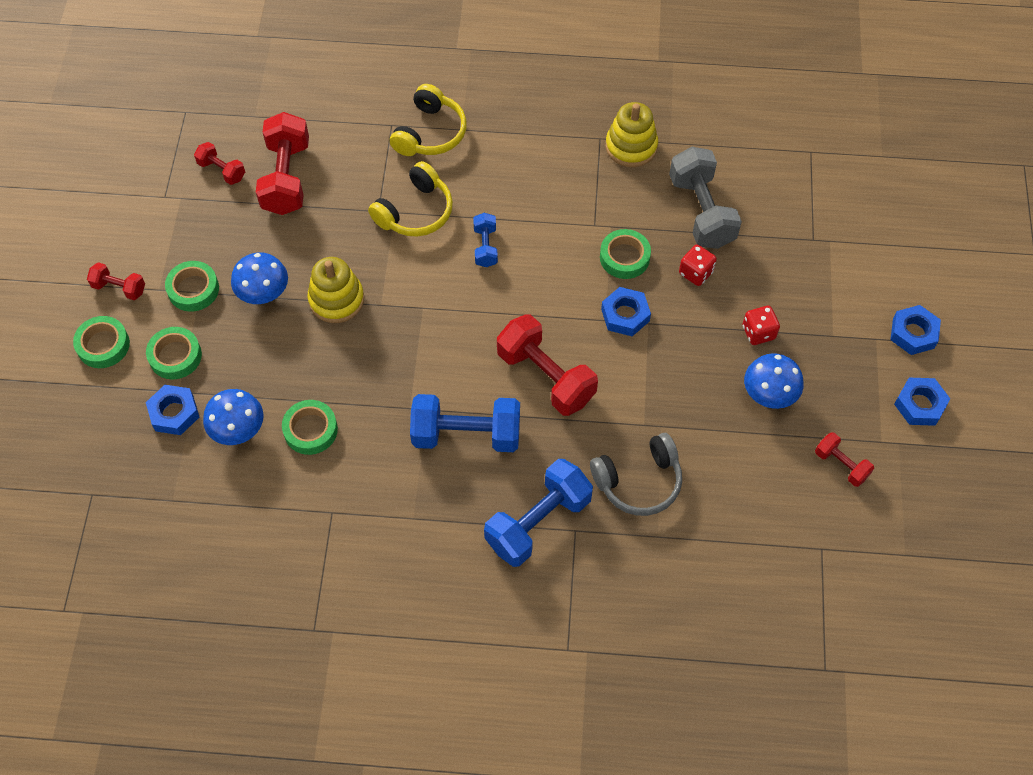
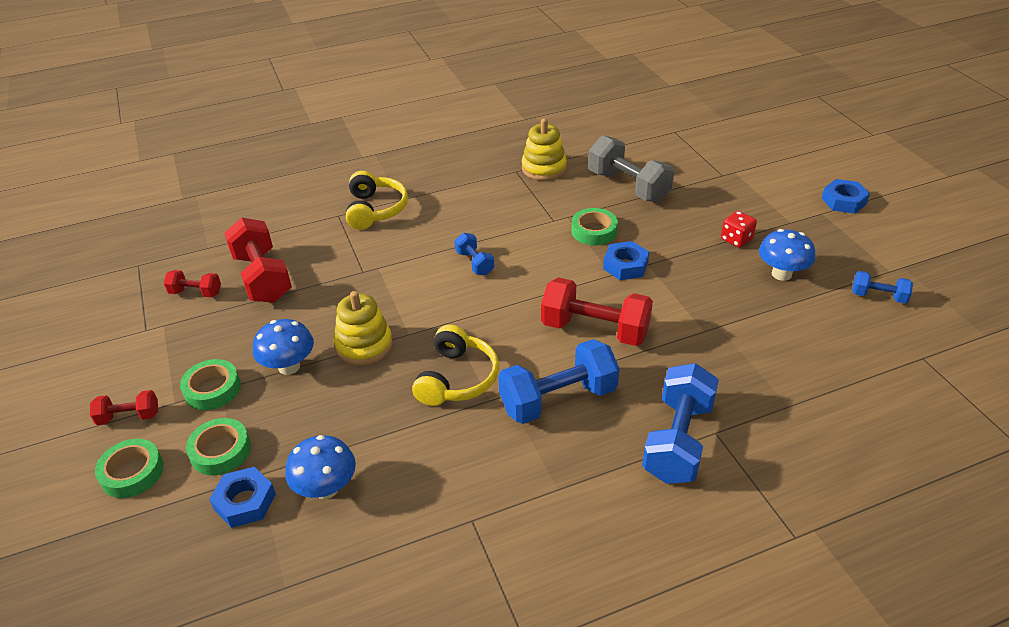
camera: 25 degrees left, 20 degrees down
green tape [282,400,338,455] -> none
yellow headphones [368,161,453,237] -> yellow headphones moved to [412,325,499,406]
grey headphones [590,433,682,516] -> none
red dice [679,244,717,286] -> none
red dumbbell [815,432,874,487] -> blue dumbbell [852,271,913,304]
blue nut [894,378,950,426] -> none

